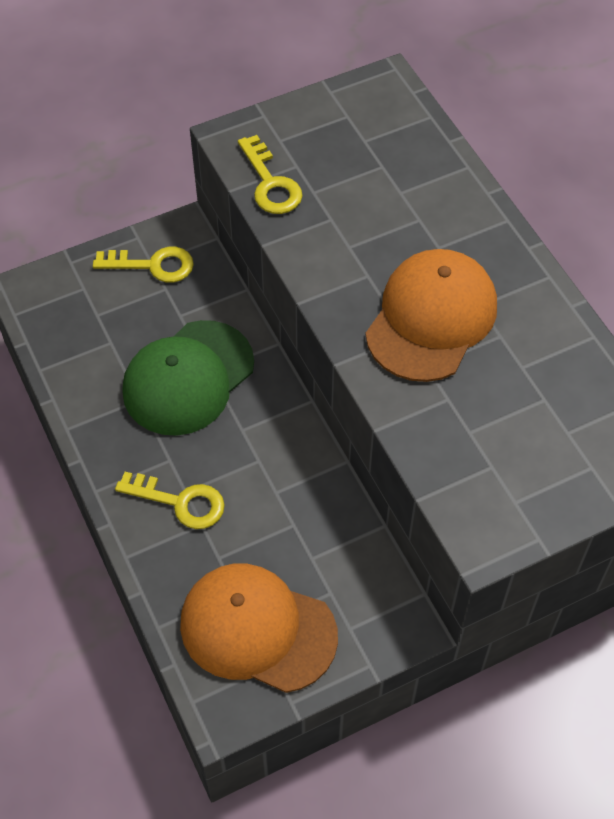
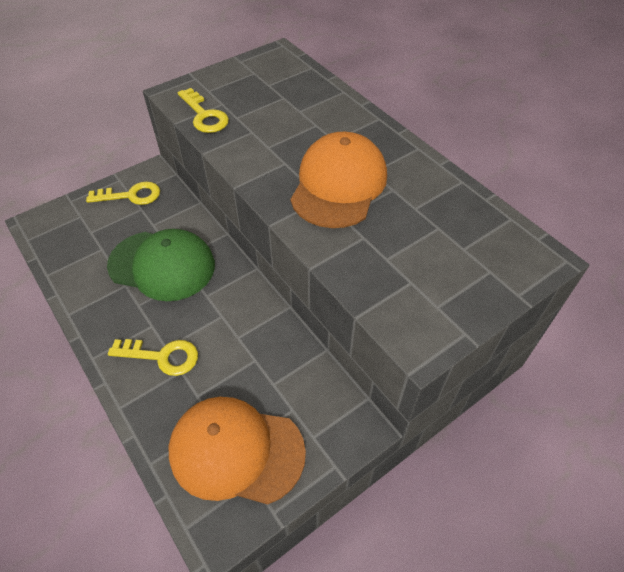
camera: 10 degrees left, 5 degrees down
green cap [122,320,254,436] -> green cap turned 105 degrees counterclockwise [107,229,215,301]

